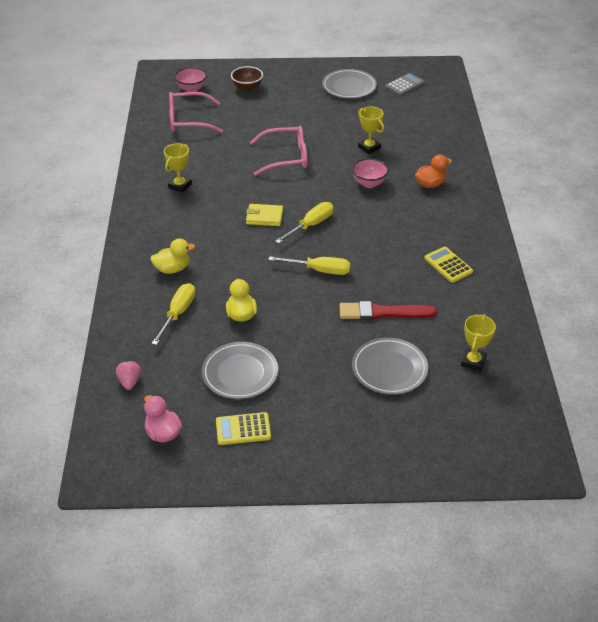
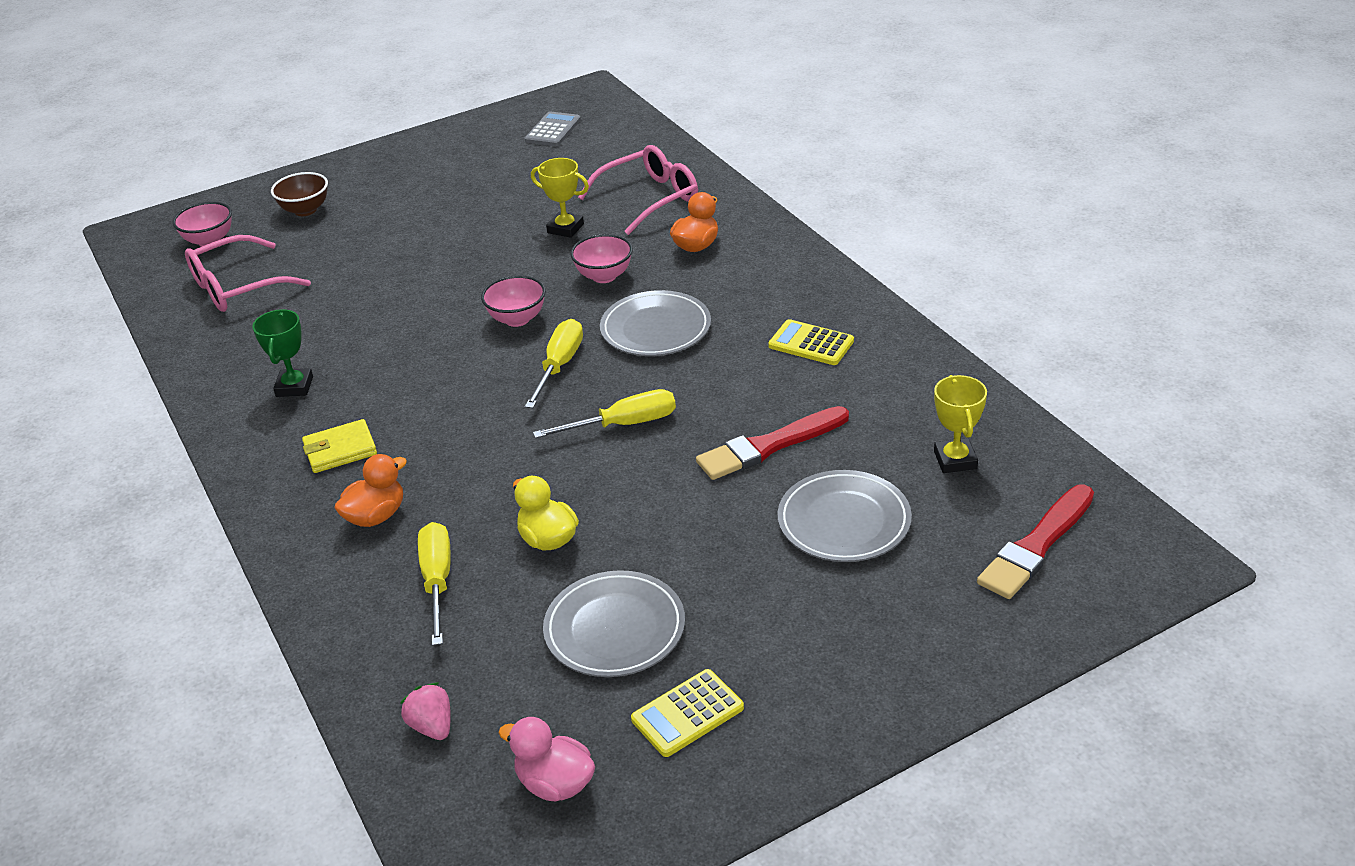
camera: 25 degrees left, 5 degrees down
yellow duck [150,239,195,274] -> orange duck [334,454,407,527]
yellow trophy [164,143,192,193] -> green trophy [252,309,313,397]
yellow wallet [246,204,283,226] -> yellow wallet moved to [302,419,377,473]
pink glasses [250,126,308,176] -> pink glasses moved to [578,145,698,235]
grey plate [322,69,377,99] -> grey plate moved to [600,290,711,356]
none -> pink bowl [481,275,546,327]
none -> red brush [977,484,1094,599]

